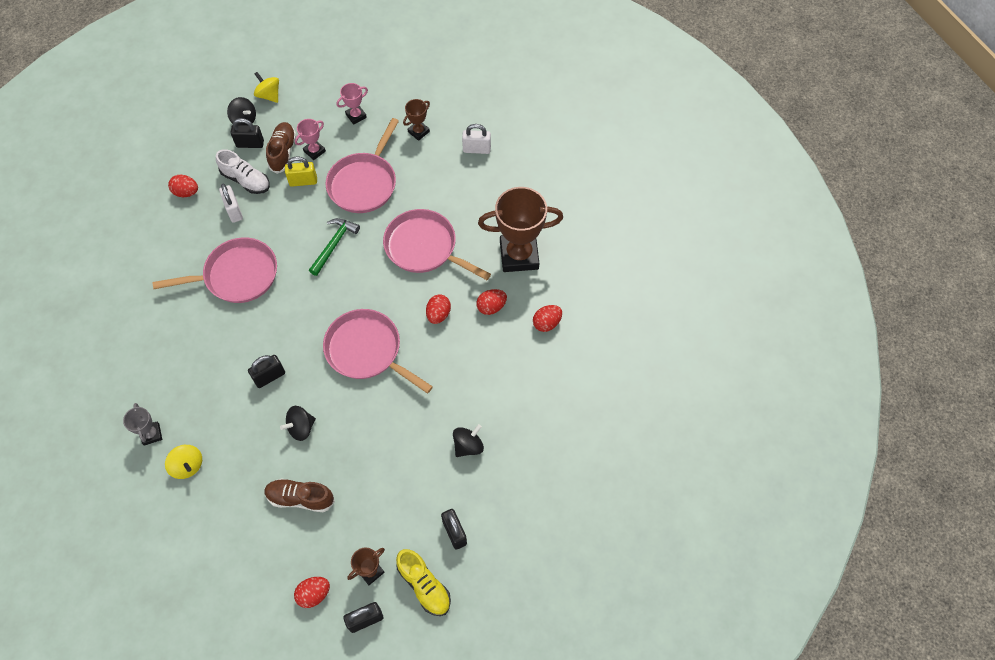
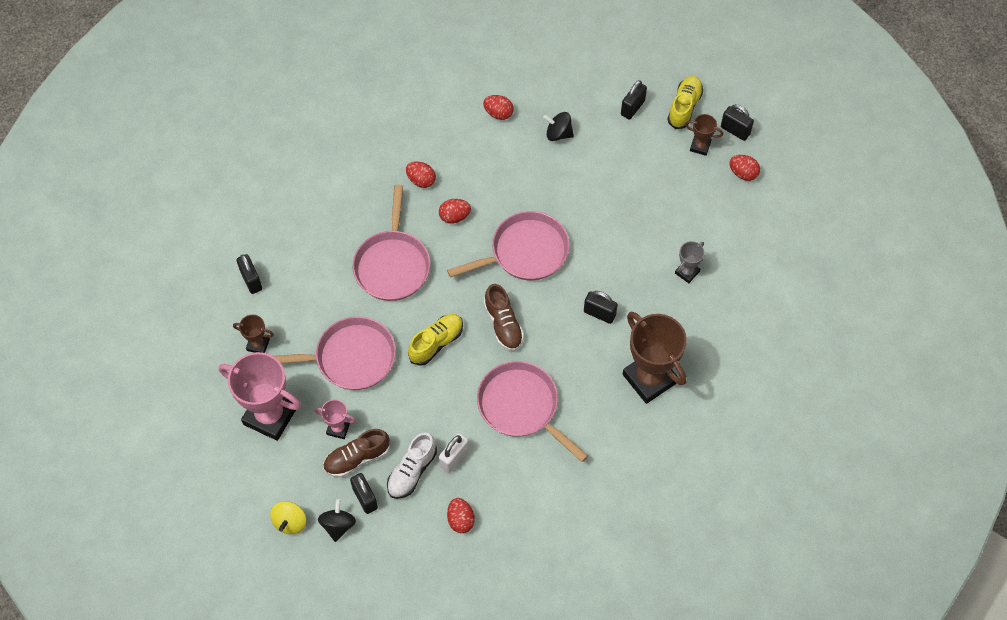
camera: 120 degrees left, 0 degrees up
grey trophy [123,403,162,446] -> grey trophy moved to [675,241,705,283]
yellow spinning top [165,445,202,479] -> none
white shoe [216,149,270,194] -> white shoe turned 150 degrees counterclockwise [387,432,437,499]
brown shoe [264,478,335,512] -> brown shoe moved to [484,284,524,351]
black spinning top [280,406,316,441] -> none
yellow padlock [285,157,317,187] -> none
green hammer [309,218,360,276] -> yellow shoe [408,314,463,366]
pink pan [323,309,433,393] -> pink pan turned 120 degrees counterclockwise [447,211,570,281]
pink trophy [336,83,368,125] -> pink trophy [219,352,301,441], size x2.12
white padlock [462,124,491,154] -> black padlock [237,254,262,294]
brown trophy [478,187,563,272] -> brown trophy moved to [623,312,687,404]
red egg [533,305,562,332] -> red egg moved to [483,95,514,120]

